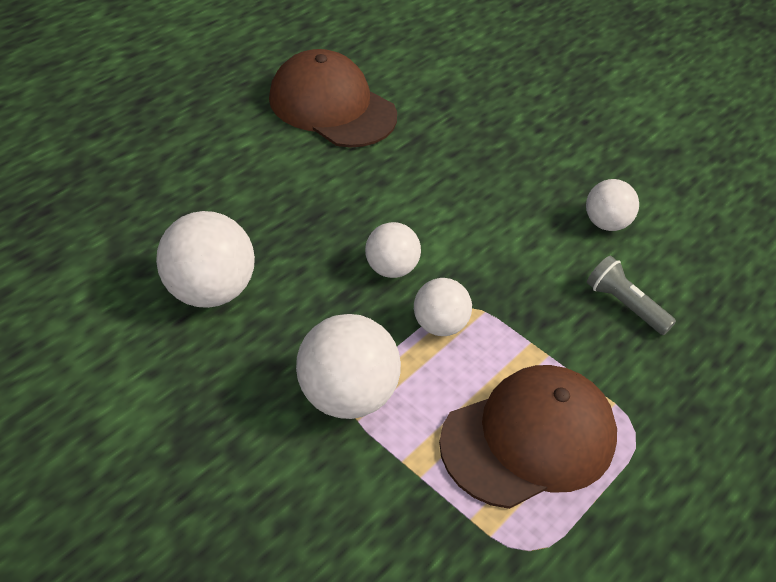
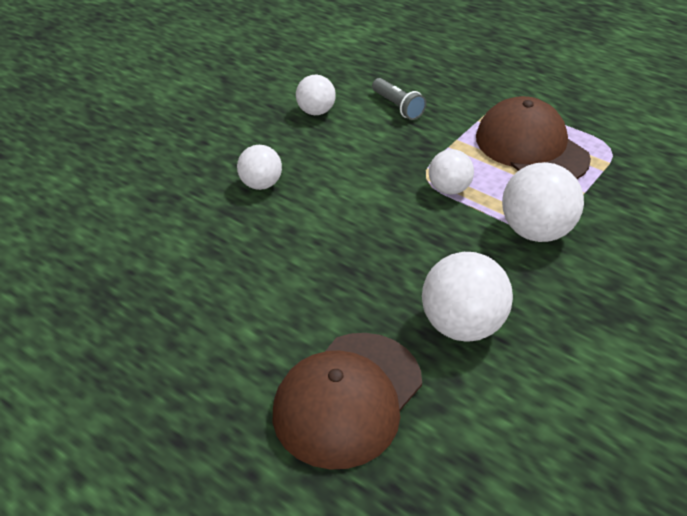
camera: 90 degrees left, 5 degrees down
brown cap [269,49,397,147] -> brown cap moved to [273,333,422,470]
white ball [365,222,421,278] -> white ball moved to [237,145,282,190]
grey flashlight [587,255,676,335] -> grey flashlight turned 75 degrees counterclockwise [372,78,426,120]

